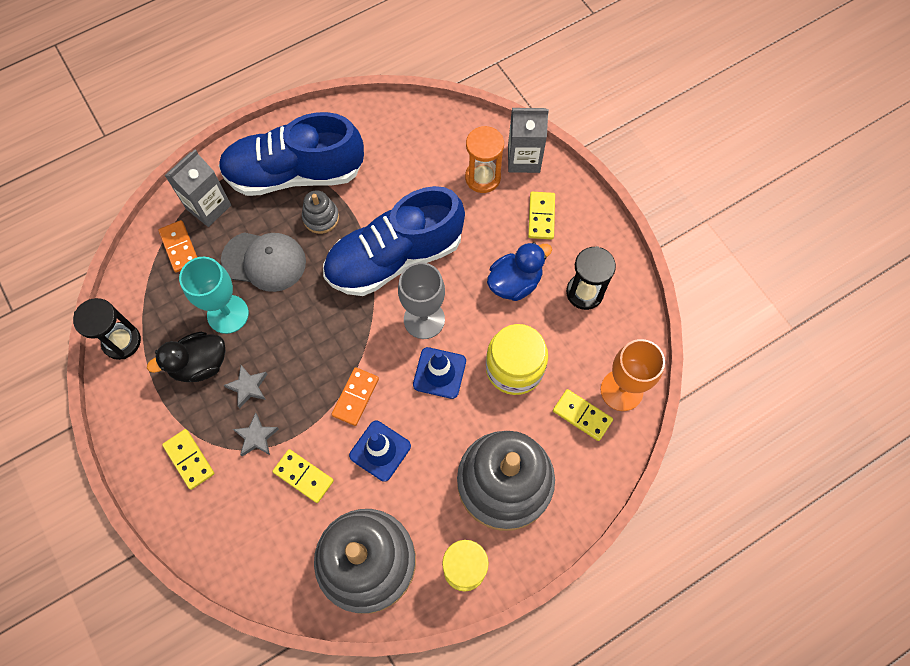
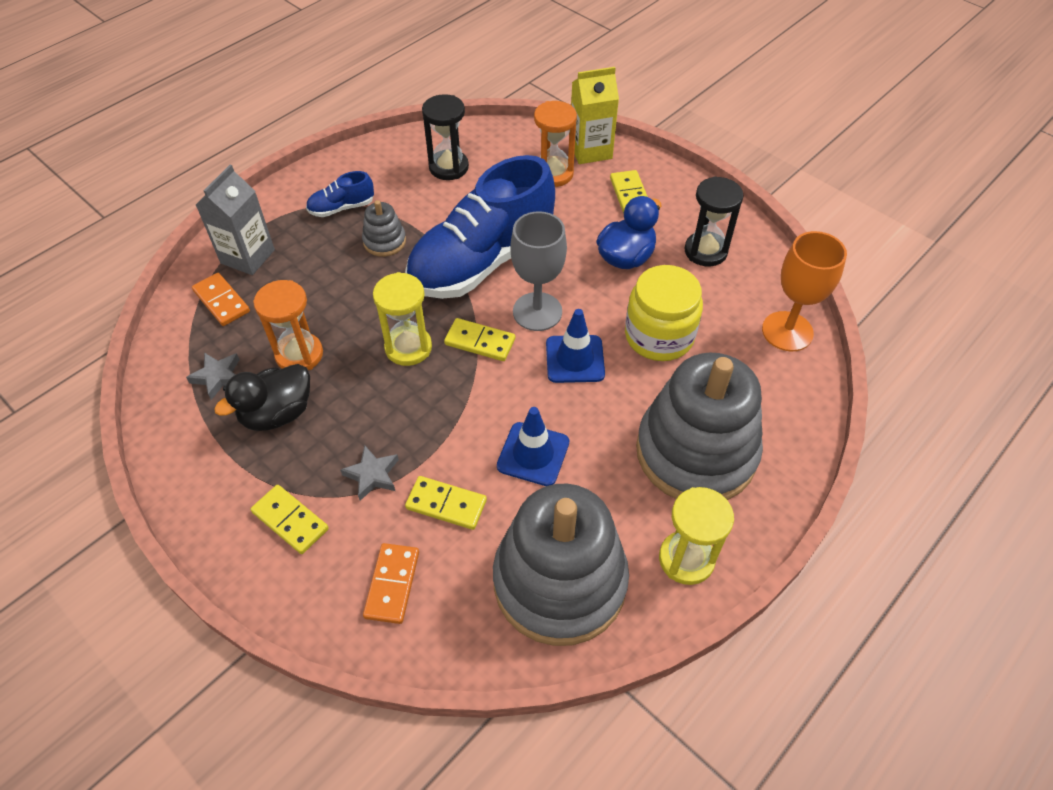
camera: 15 degrees left, 15 degrees down
black hourglass [73,298,141,360] -> black hourglass moved to [422,94,469,180]
turquoise goblet [179,257,249,334] -> orange hourglass [253,280,323,370]
blue shoe [218,112,364,196] -> blue shoe [306,171,374,217], size x0.42
grey cap [221,232,306,292] -> none
grey star [223,365,267,408] -> grey star moved to [186,353,240,400]
orange domino [331,367,379,426] -> orange domino moved to [363,543,419,624]
grey carton [508,108,549,173] -> yellow carton [571,67,619,164]
yellow domino [553,389,613,441] -> yellow domino moved to [444,318,515,361]
none -> yellow hourglass [373,272,432,366]

